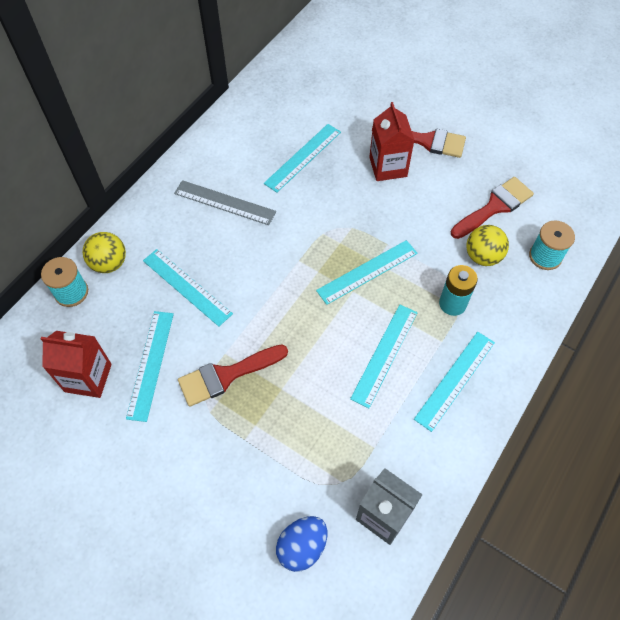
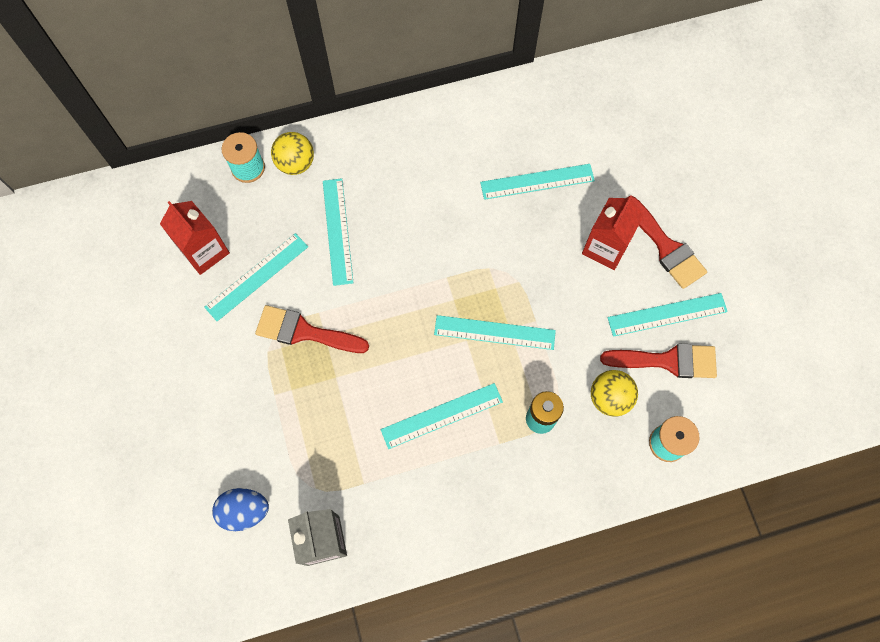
camera: 40 degrees right, 10 degrees up
grey ruler [174,180,276,225] -> none
turquoise ruler [414,332,495,432] -> turquoise ruler moved to [607,293,728,337]

